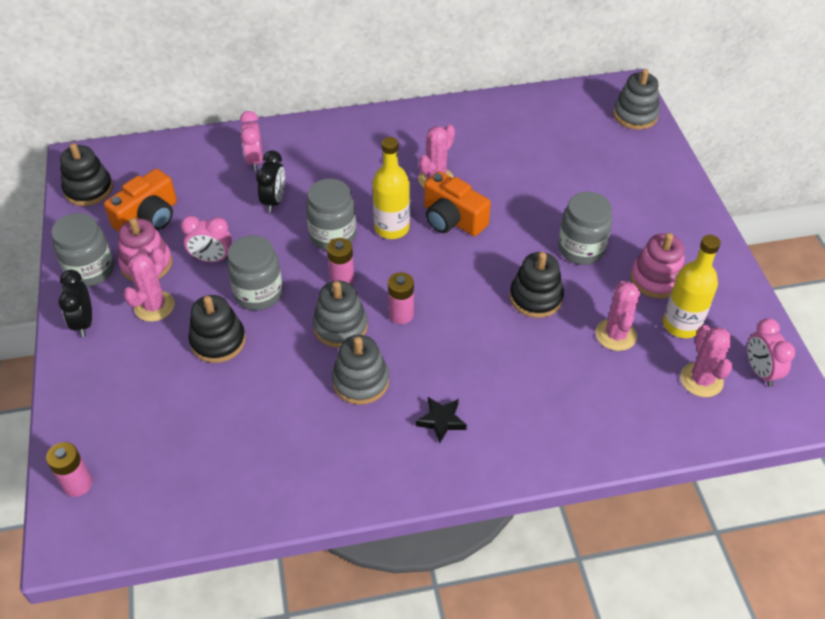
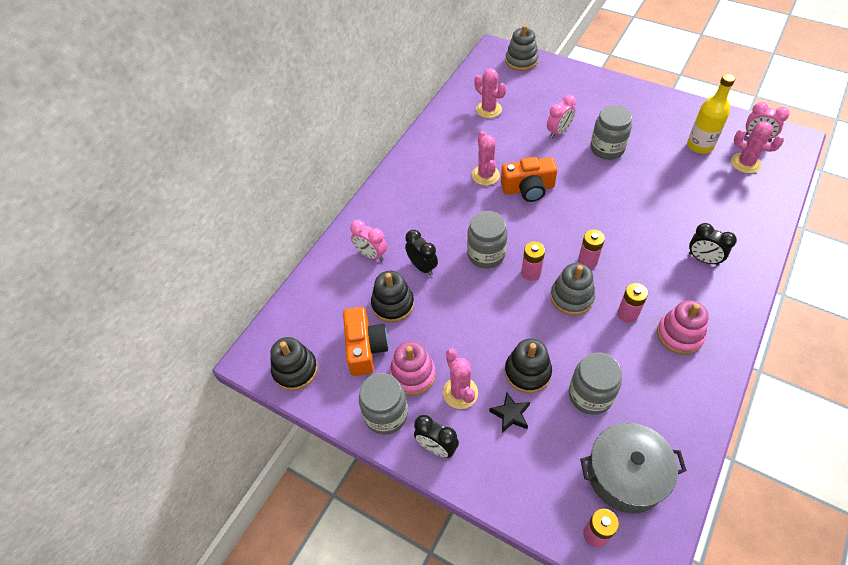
camera: 45 degrees left, 5 degrees up
pink clock [181,216,232,262] -> pink clock moved to [547,95,576,138]
grey jar [227,235,283,310] -> grey jar moved to [569,352,622,415]
grey stacking toy [332,335,389,405] -> pink battery [617,283,648,323]
yellow bottle [372,137,410,239] -> none
black star [416,397,467,443] -> black star moved to [489,392,530,433]
black stacking toy [510,252,564,318] -> black stacking toy moved to [371,271,414,322]
pink cactus [596,281,640,351] -> pink cactus moved to [475,68,506,118]
pink stacking toy [630,233,685,299] -> pink stacking toy moved to [657,300,709,355]
none -> grey pot [580,423,687,513]
none -> black clock [689,223,737,266]

